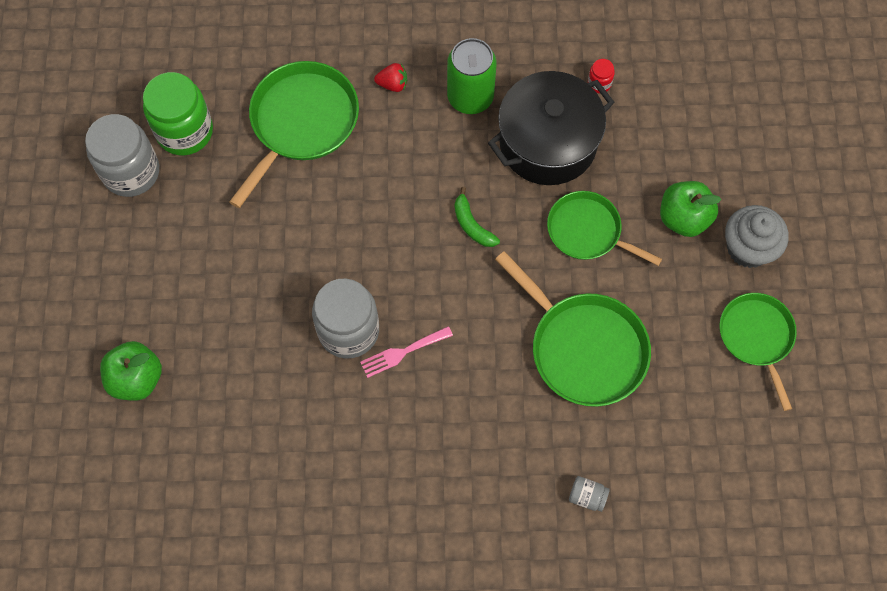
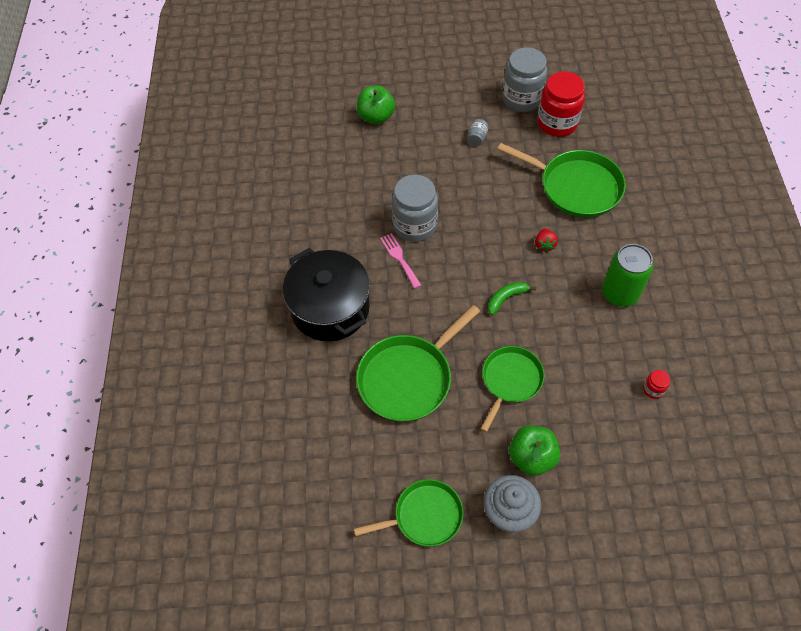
camera: 90 degrees right, 10 degrees down
green jar [143,72,213,155] -> red jar [537,71,585,137]
red strawberry [374,63,407,92] -> red strawberry moved to [535,228,558,252]
black pot [488,71,615,185] -> black pot moved to [283,248,370,342]
grey jar [569,476,610,512] -> grey jar moved to [467,119,489,146]

